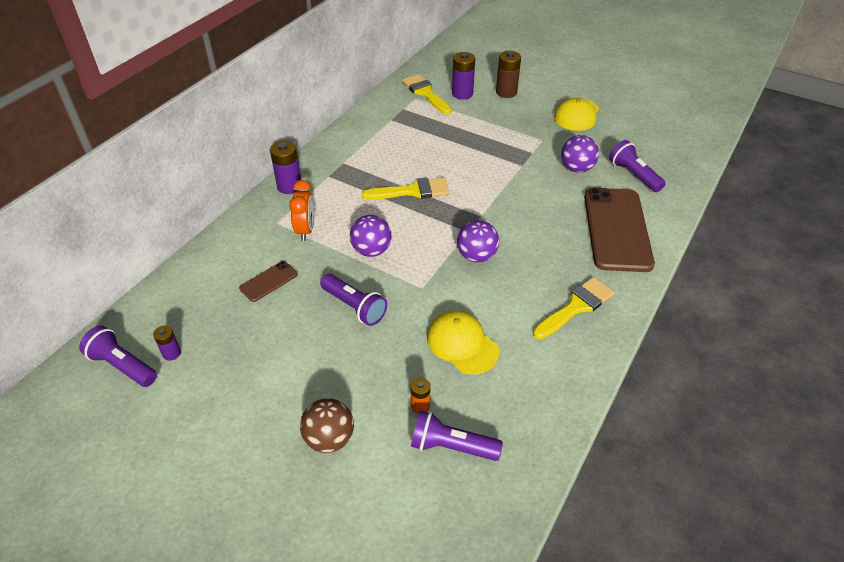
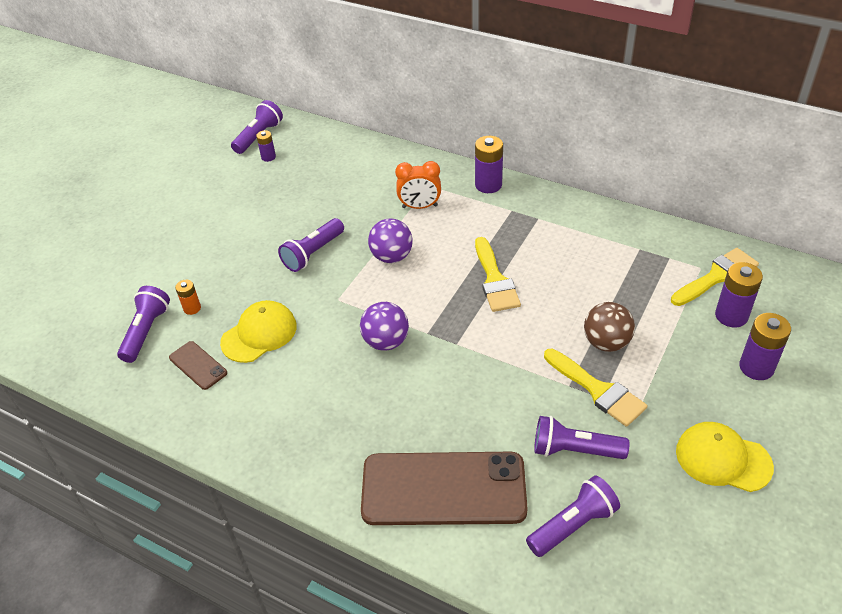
camera: 90 degrees right, 0 degrees up
brown phone [239,261,298,302] -> brown phone moved to [169,341,227,390]
brown ball [300,398,354,453] -> brown ball moved to [584,302,635,352]
brown battery [496,51,521,98] -> purple battery [739,313,791,380]
yellow brush [533,277,615,339] -> yellow brush moved to [544,349,647,427]
purple ball [561,135,599,173] -> purple flashlight [534,416,629,459]

